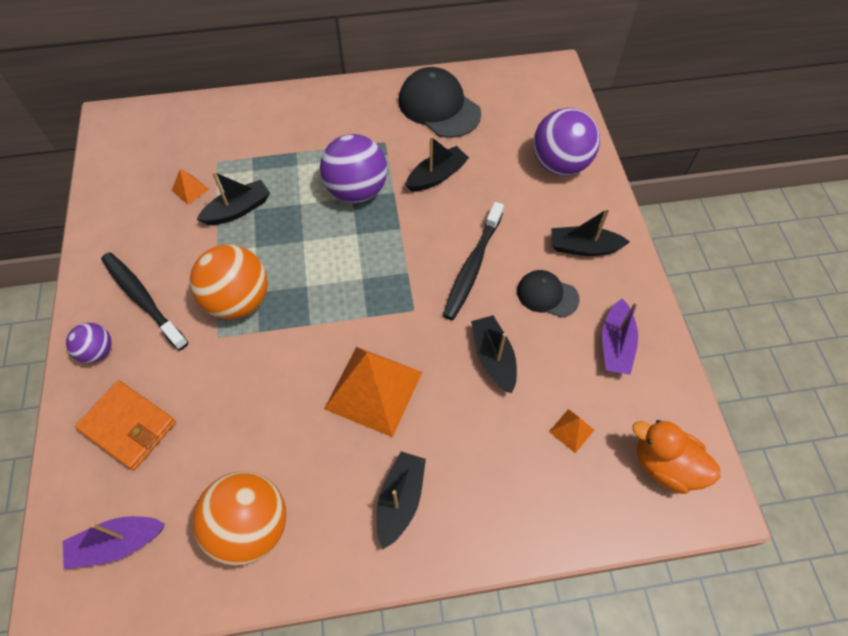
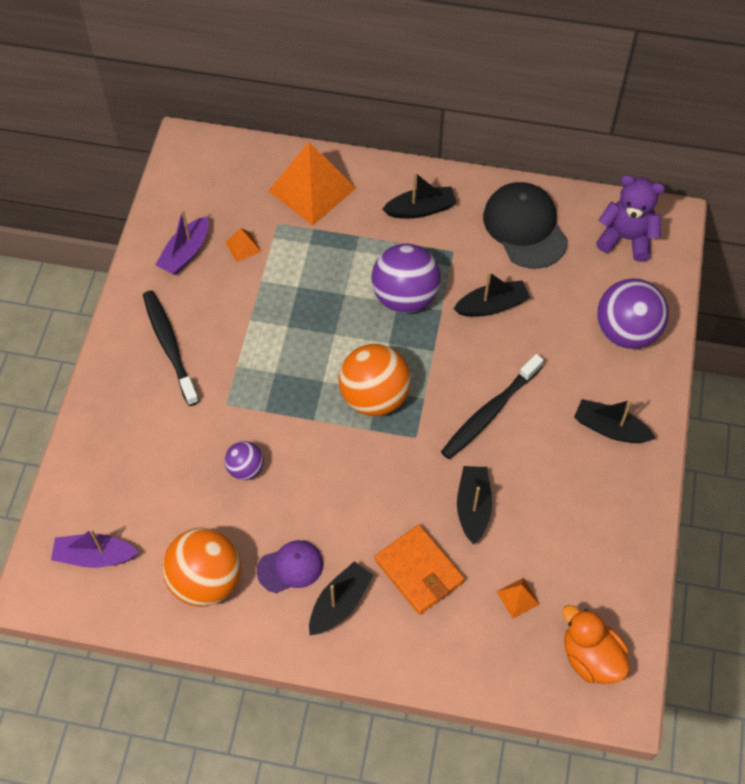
camera: 20 degrees right, 0 degrees up
purple ball [66,323,111,363] -> purple ball moved to [225,441,264,480]
orange wallet [75,381,176,470] -> orange wallet moved to [375,524,465,615]
orange ball [190,244,268,319] -> orange ball moved to [339,344,411,416]
black boat [197,171,270,225] -> black boat moved to [383,172,457,219]
orange pyramid [324,347,422,437] -> orange pyramid moved to [268,142,356,225]
black cap [517,270,580,318] -> none
purple boat [602,298,638,375] -> purple boat moved to [155,209,209,275]
none -> purple cap [257,540,323,593]
none -> purple teddy bear [596,175,665,262]

